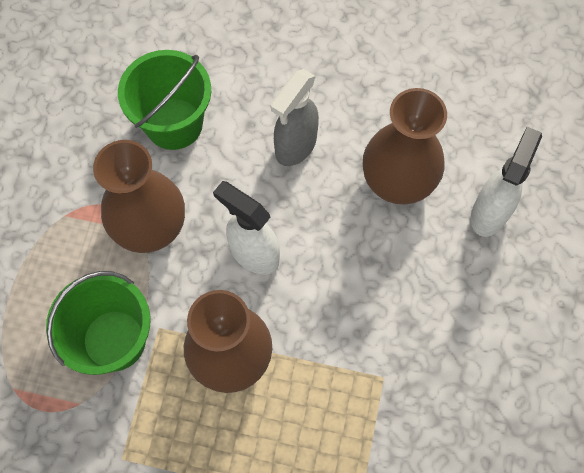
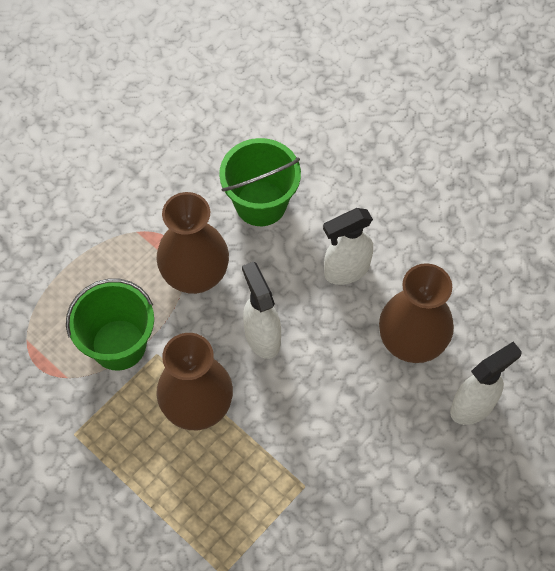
camera: 30 degrees right, 5 degrees down
grey spray bottle [270,69,319,166] -> white spray bottle [323,208,373,285]

